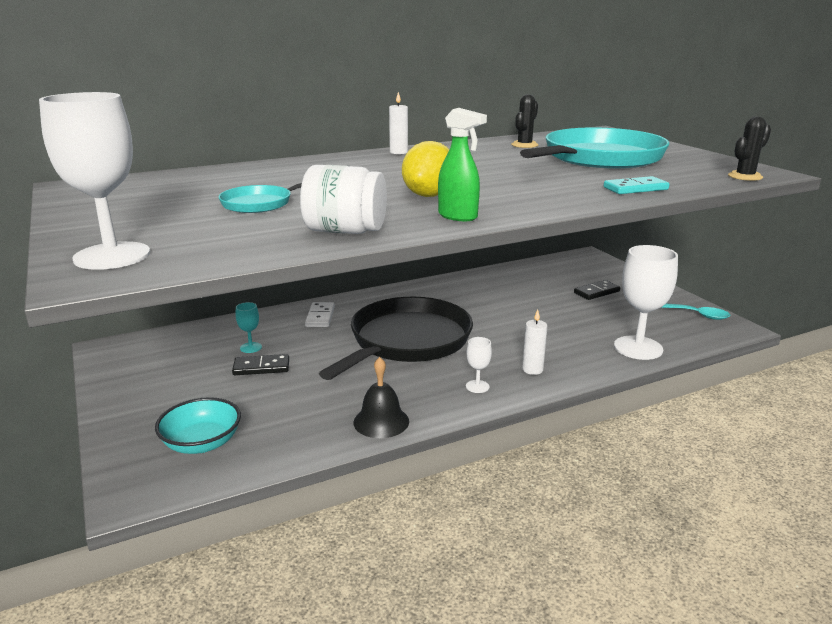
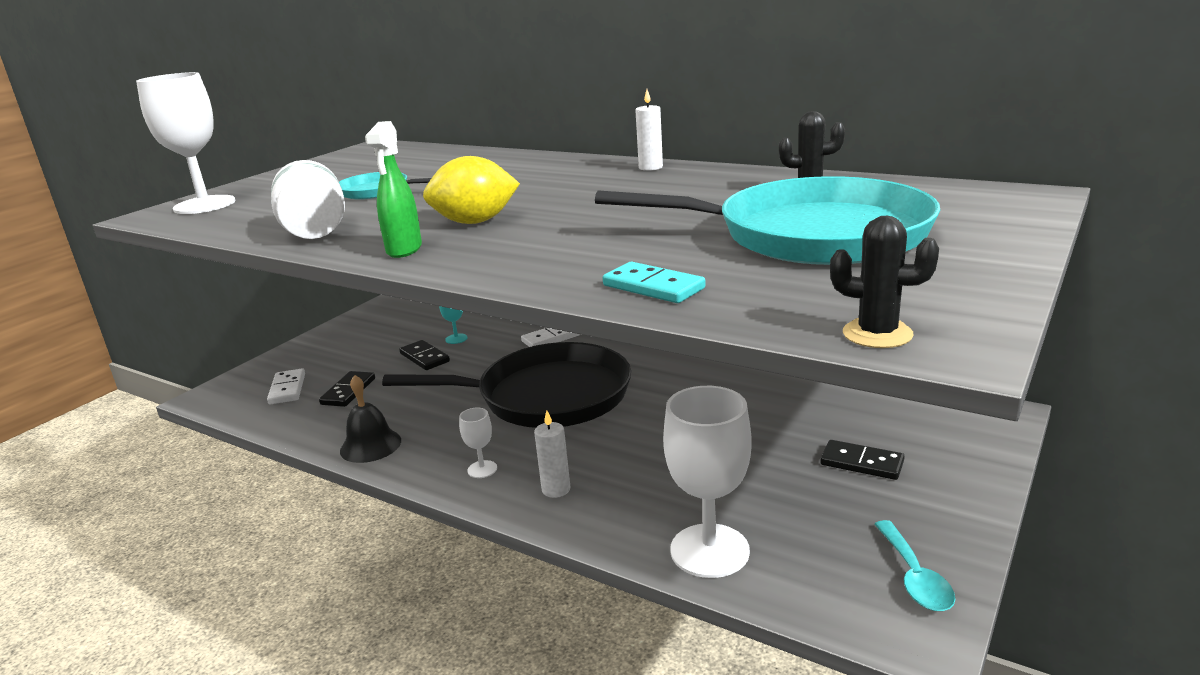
camera: 60 degrees right, 0 degrees up
turquoise bowl [155,397,241,454] -> white domino [267,368,305,404]
none -> black domino [319,371,375,407]

